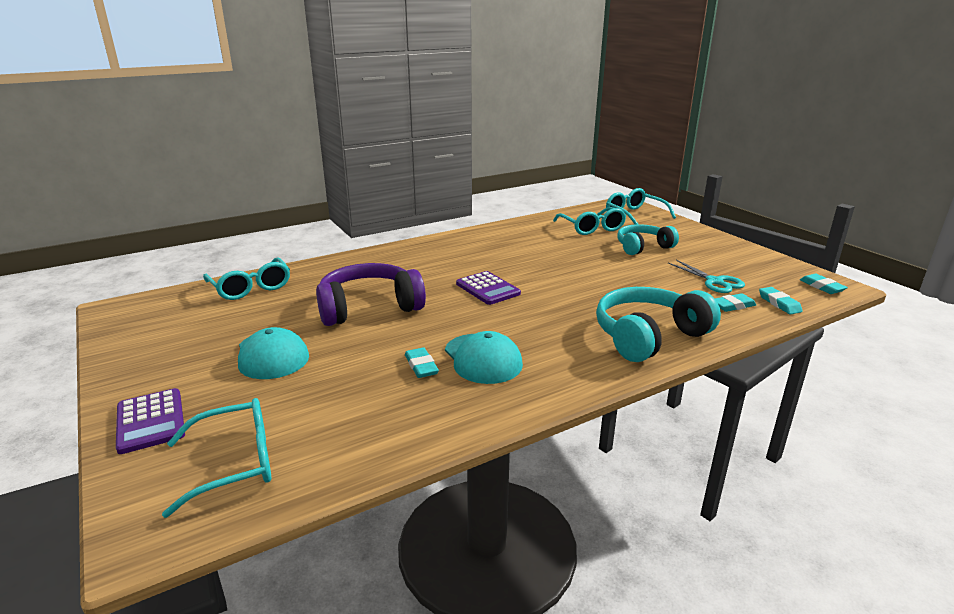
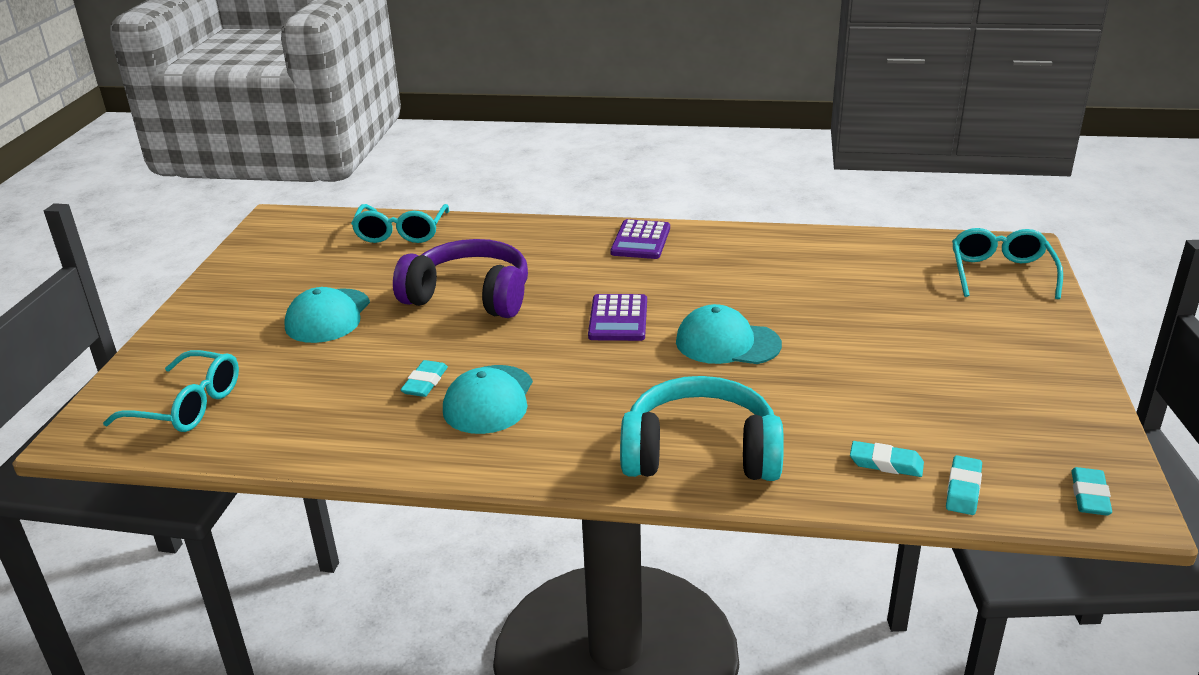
camera: 40 degrees right, 5 degrees up
purple calculator [116,388,185,454] -> purple calculator moved to [611,219,670,259]
turquoise glasses [553,207,626,235] -> none
turquoise headphones [617,224,679,255] -> none
turquoise scissors [668,260,745,293] -> none
none -> turquoise cap [676,304,782,364]

